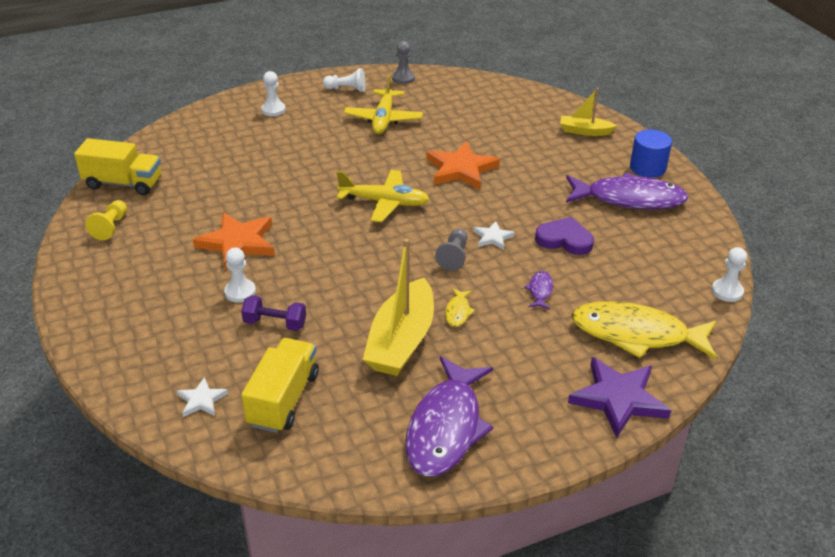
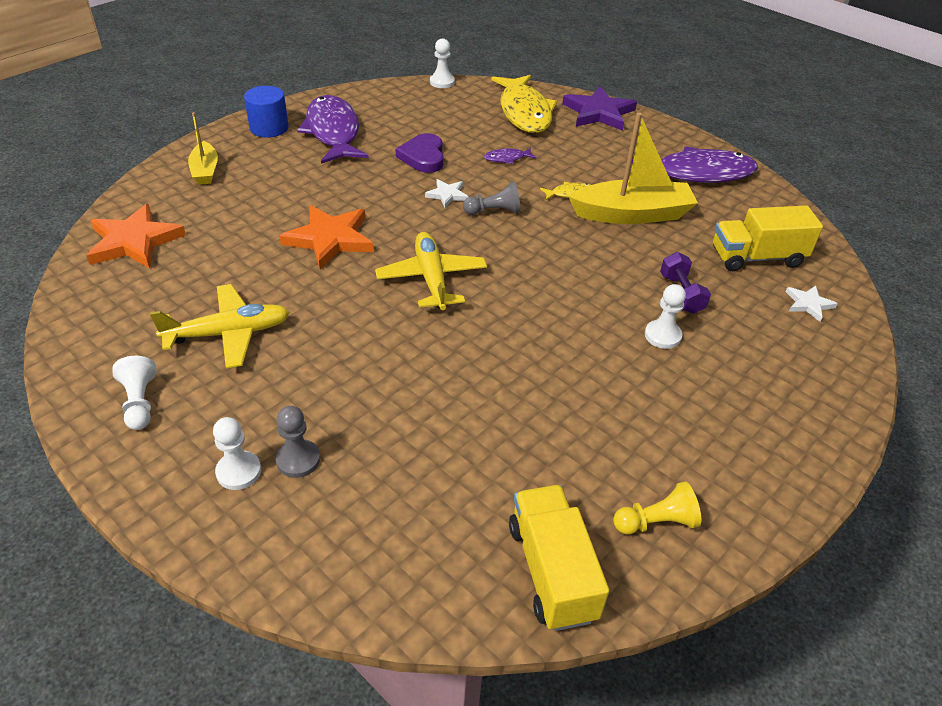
camera: 115 degrees left, 5 degrees up
orange star [193,212,275,270] -> orange star moved to [86,204,186,269]
grey pawn [392,41,415,84] -> grey pawn moved to [276,406,320,478]

